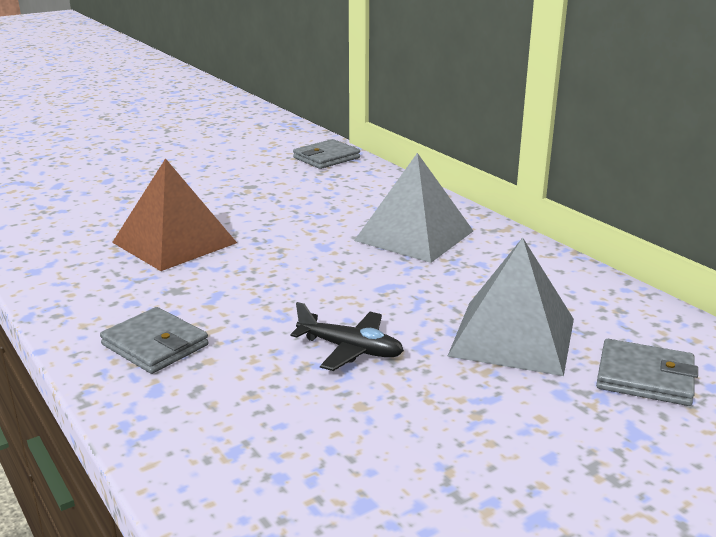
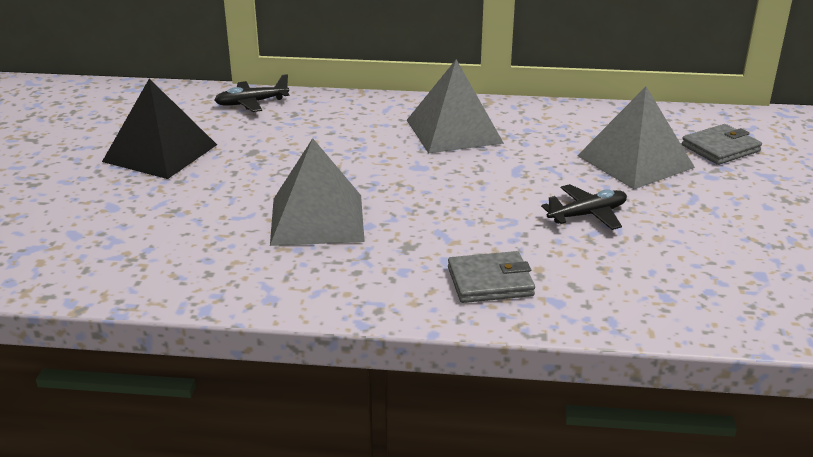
camera: 50 degrees left, 5 degrees up
brown pyramid [112,158,237,271] -> grey pyramid [270,138,365,246]
grey wallet [293,139,360,169] -> black plane [214,74,290,112]
none -> black pyramid [102,79,217,179]

